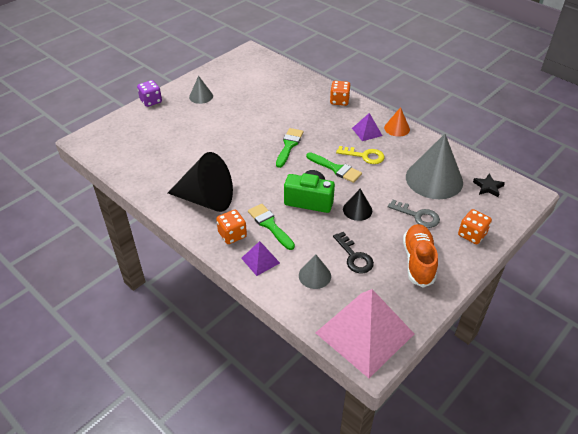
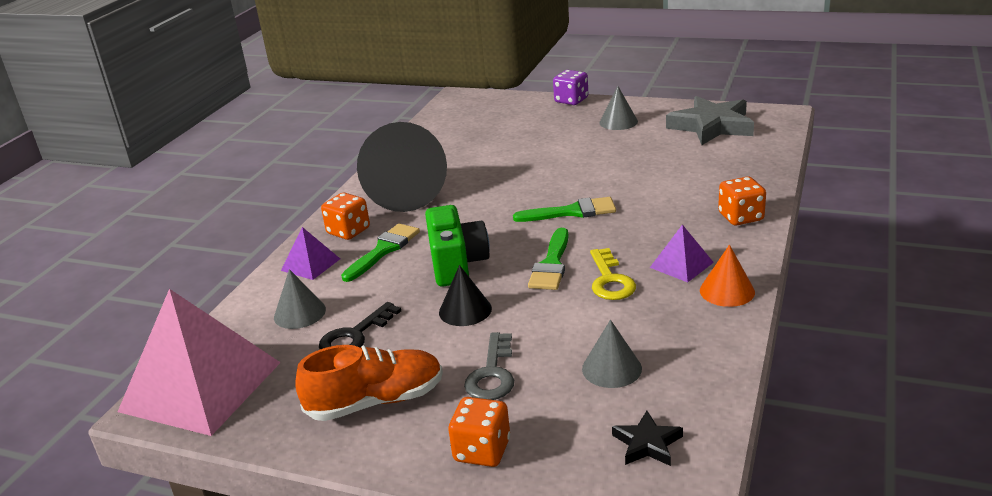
camera: 70 degrees right, 15 degrees down
grey cone [406,134,463,199] -> grey cone [582,320,642,388], size x0.49
none -> grey star [666,96,754,145]

